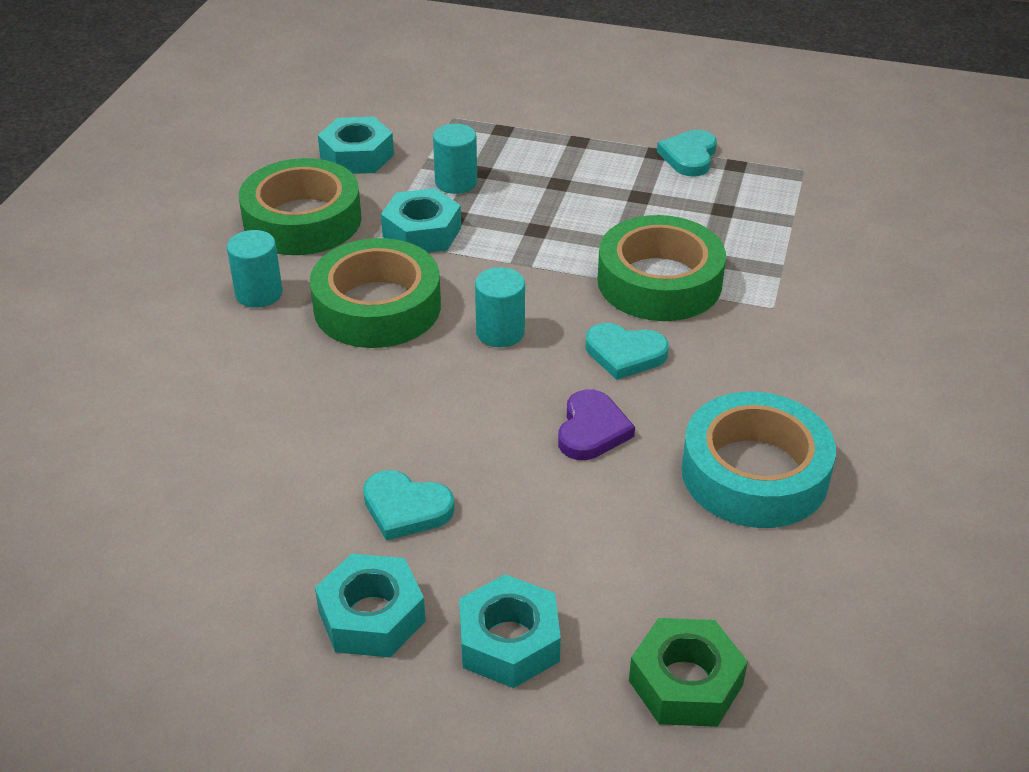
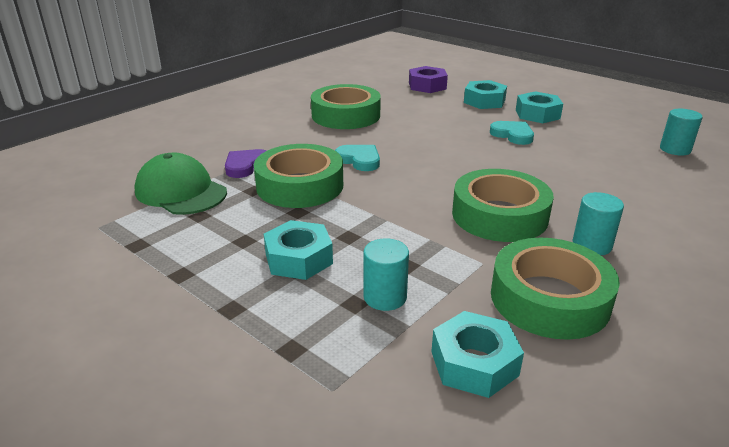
camera: 155 degrees left, 10 degrees down
turquoise nut [381,188,461,252] -> turquoise nut moved to [264,220,333,280]
turquoise cylinder [475,267,525,347] -> turquoise cylinder moved to [660,109,703,156]
purple heart [558,389,635,460] -> purple heart moved to [225,149,266,178]
green nut [629,618,748,727] -> purple nut [409,66,448,93]
turquoise heart [657,130,717,177] -> none
turquoise tape [682,392,836,528] -> green tape [311,84,381,129]
none -> green cap [134,153,227,215]

